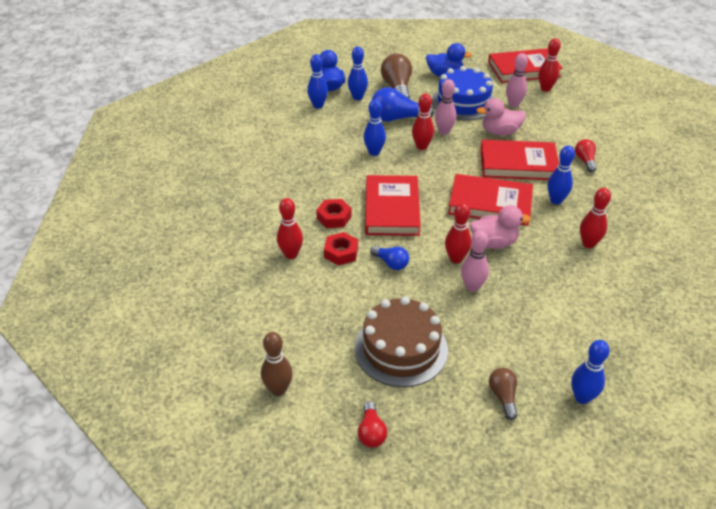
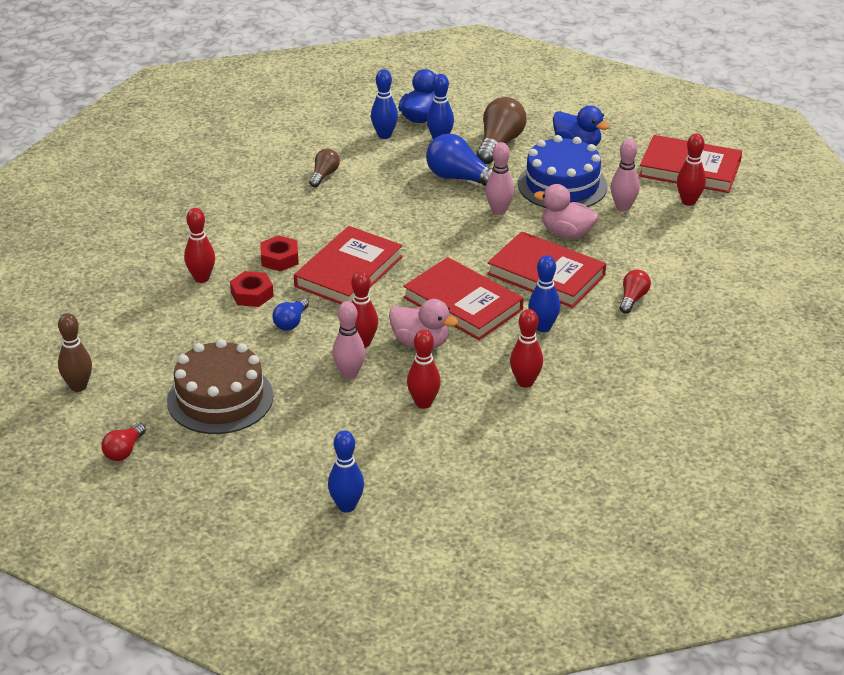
camera: 30 degrees right, 5 degrees down
blue bowling pin [364,99,386,156] -> none
blue light bulb [370,246,409,270] -> blue light bulb turned 45 degrees clockwise [272,298,309,331]
red bowling pin [412,93,434,150] -> red bowling pin moved to [407,329,441,409]
brown light bulb [489,368,518,420] -> brown light bulb moved to [309,149,340,187]

